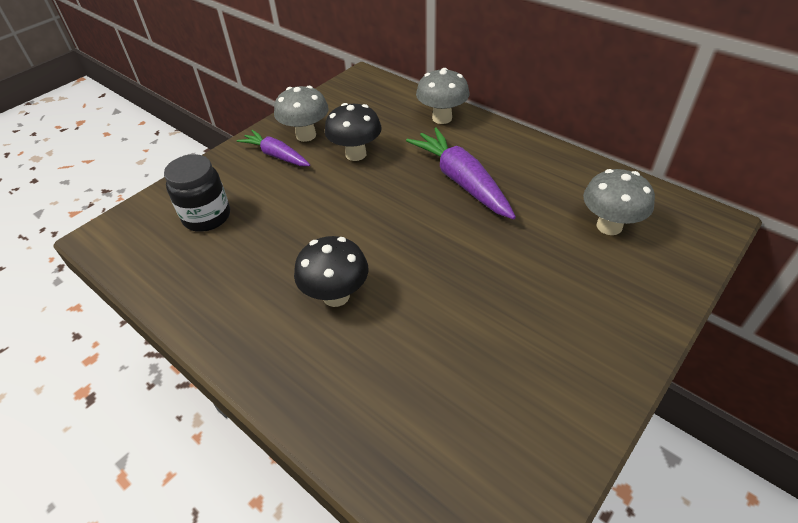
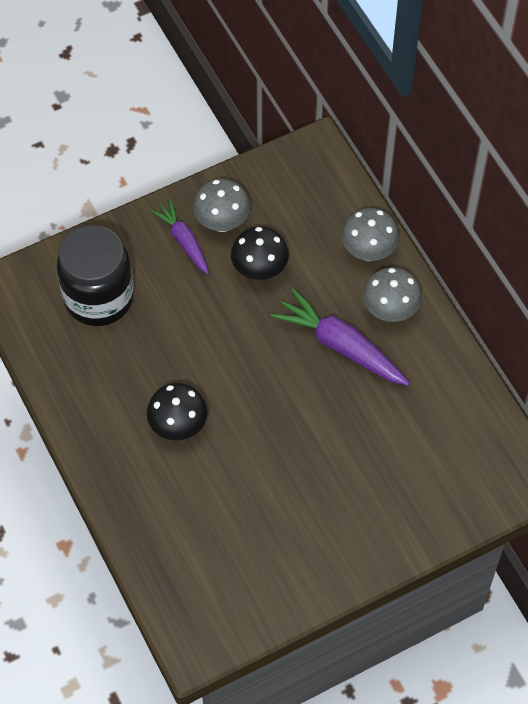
camera: 20 degrees right, 15 degrees up
black jar [164,154,230,232] -> black jar [57,225,134,326], size x1.54
purple carrot [406,127,516,219] -> purple carrot turned 45 degrees counterclockwise [271,289,410,386]
grey mushroom [583,169,655,235] -> grey mushroom moved to [363,267,422,322]

